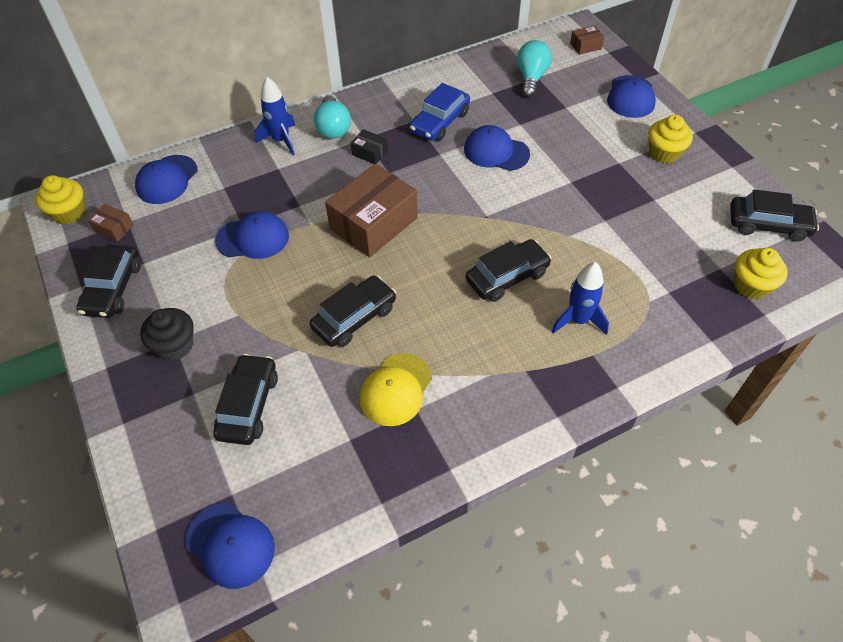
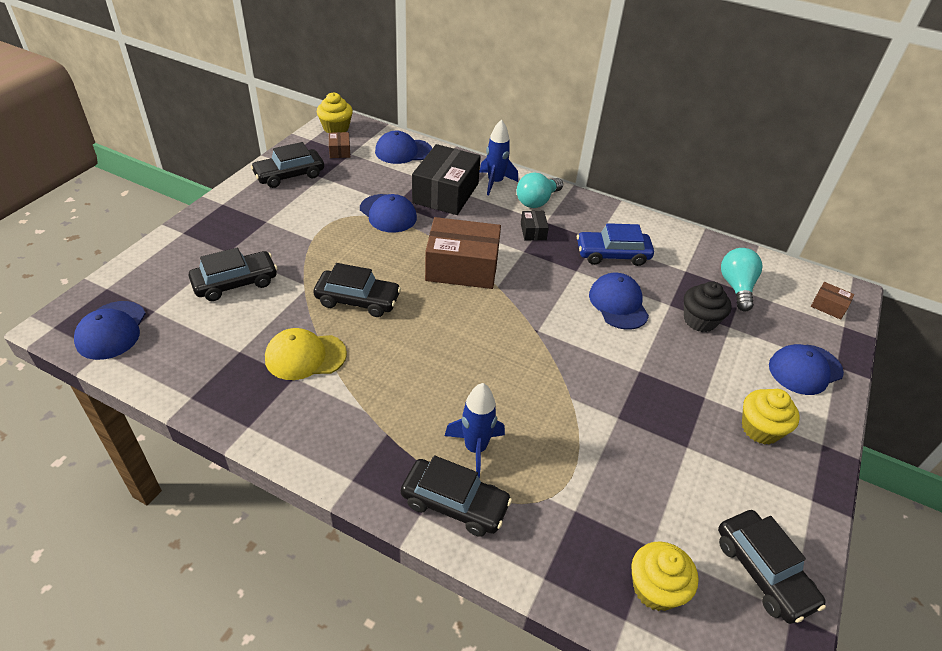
camera: 50 degrees right, 10 degrees down
black cupcake [140,308,194,360] -> black cupcake moved to [684,281,732,332]
black car [465,239,551,302] -> black car moved to [401,455,512,537]
turquoise light bulb [517,40,552,97] -> turquoise light bulb turned 60 degrees counterclockwise [721,248,762,312]
none -> black box [412,144,481,215]

